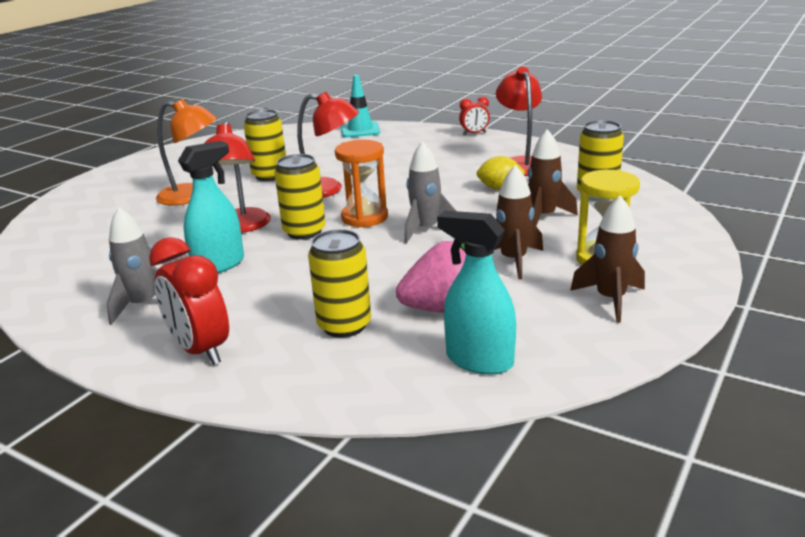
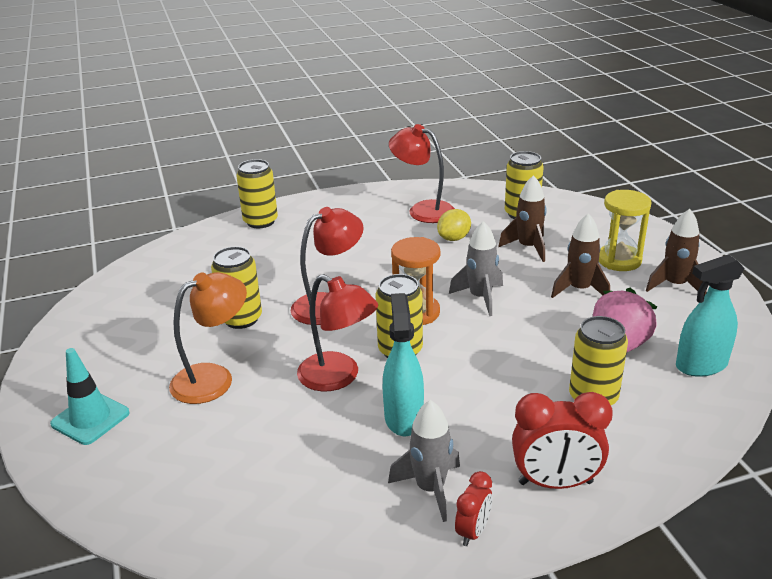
camera: 50 degrees left, 5 degrees up
turquoise traffic cone [341,75,380,138] -> turquoise traffic cone moved to [50,348,130,445]
red clock [459,97,490,135] -> red clock moved to [455,471,492,546]
none -> yellow can [236,159,278,228]

